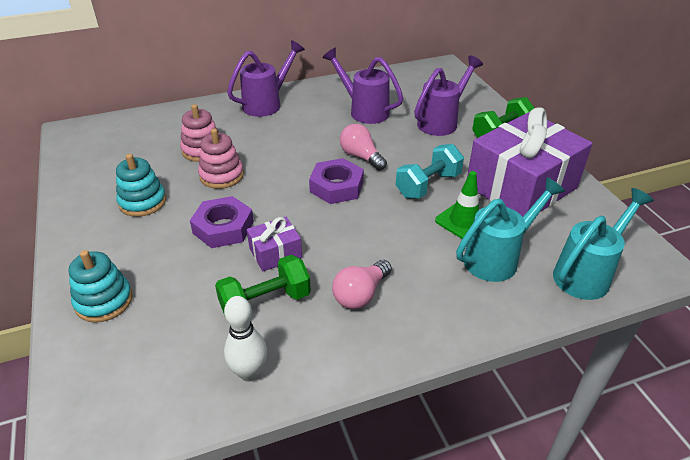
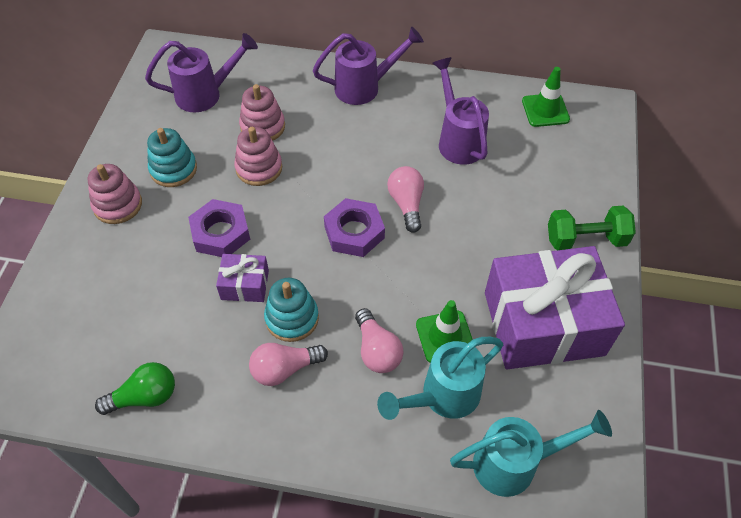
camera: 30 degrees right, 15 degrees up
turquoise stacking toy [68,250,133,323] -> turquoise stacking toy moved to [264,278,319,342]
green dumbbell [215,255,311,313] -> none
white bowling pin [224,296,267,382] -> green light bulb [95,362,175,415]
turquoise dumbbell [396,144,464,199] -> none
purple watering can [414,55,483,136] -> purple watering can moved to [145,33,258,112]
turquoise watering can [456,177,565,282] -> turquoise watering can turned 150 degrees clockwise [377,337,503,420]
none -> pink stacking toy [88,164,142,224]
none -> pink light bulb [355,308,403,373]
none -> green traffic cone [522,67,570,127]

